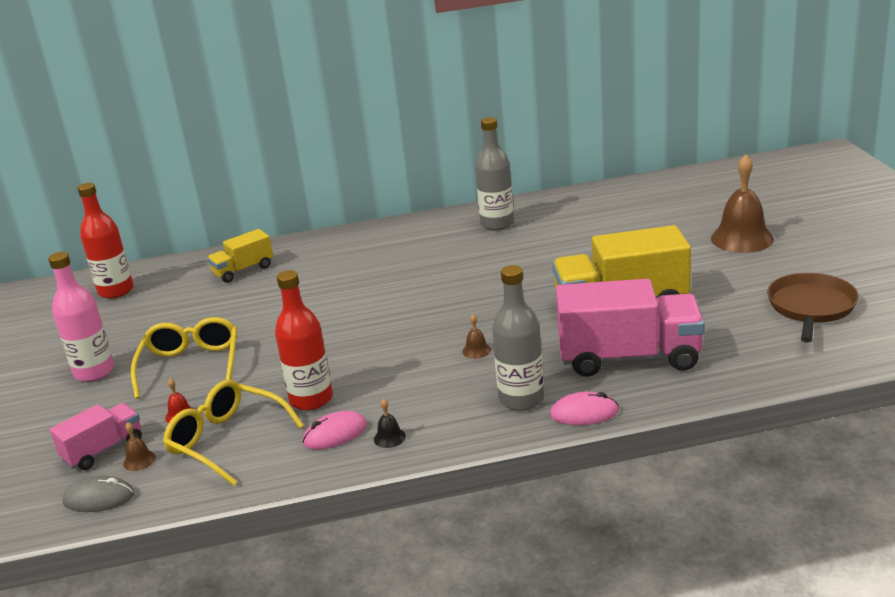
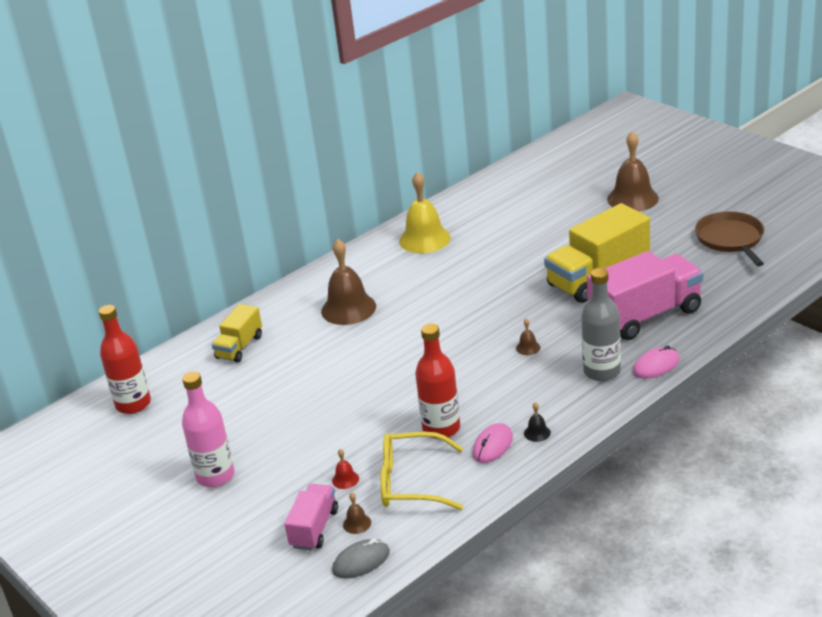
camera: 30 degrees left, 5 degrees up
yellow glasses [131,317,237,399] -> none
grey bottle [475,117,514,230] -> yellow bell [399,172,451,253]
none -> brown bell [321,239,376,325]

